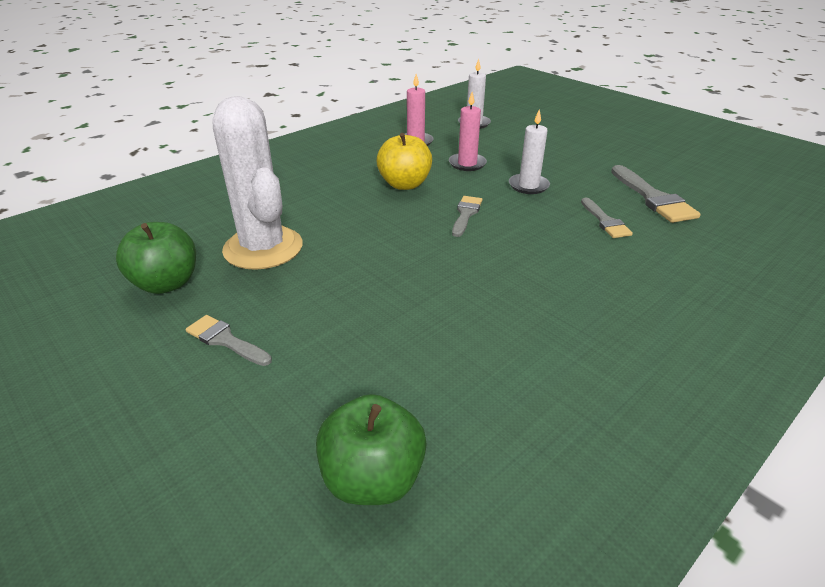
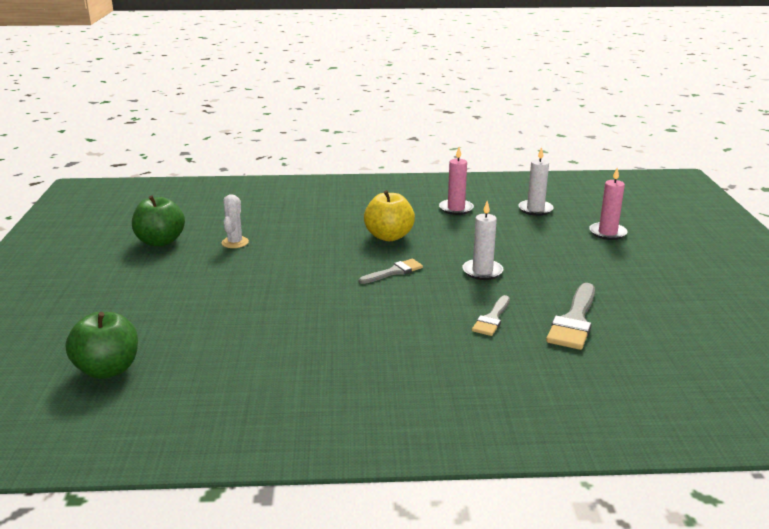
camera: 40 degrees right, 10 degrees down
grey brush [186,315,272,366] -> none
white cactus [212,96,303,270] -> white cactus [221,194,249,248], size x0.44
pink candle [449,92,487,171] -> pink candle moved to [589,167,627,240]

